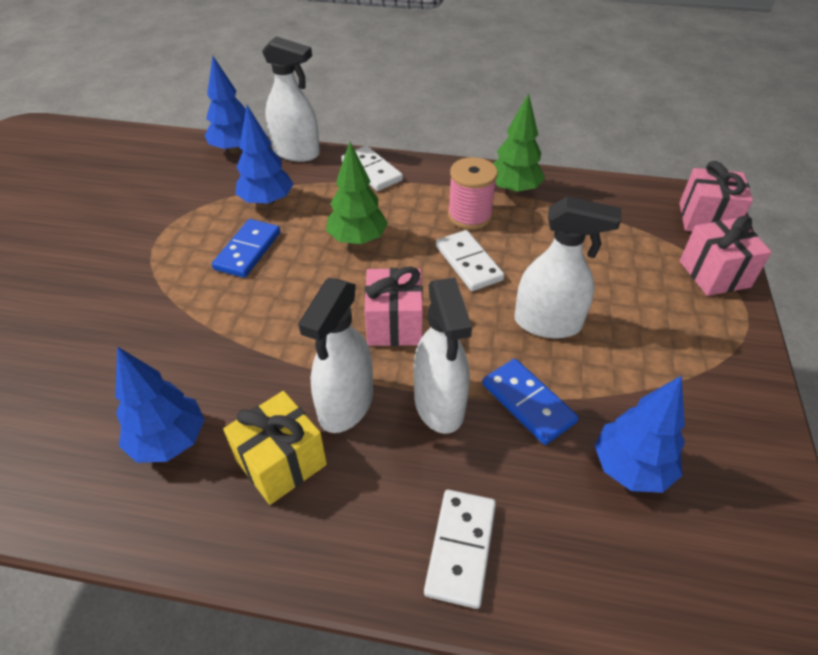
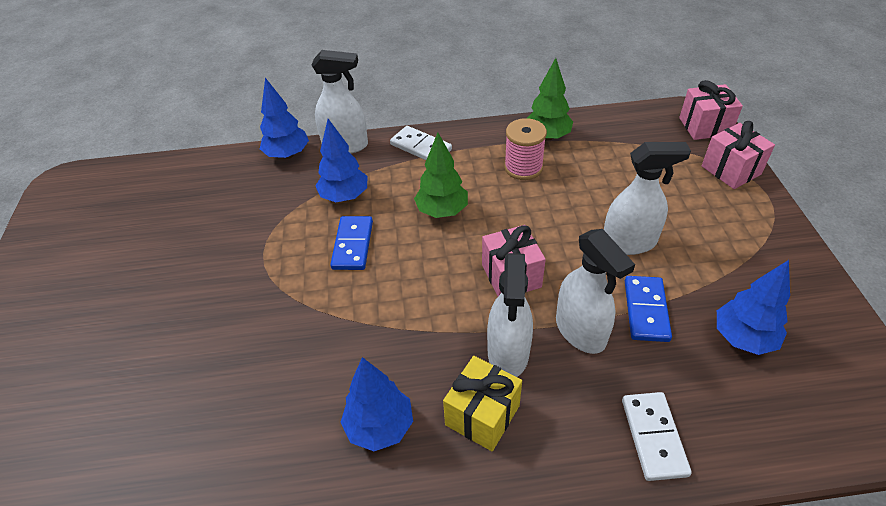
camera: 15 degrees left, 0 degrees up
white domino [436,230,504,291] -> none
blue domino [482,359,579,445] -> blue domino turned 60 degrees clockwise [625,276,672,342]

